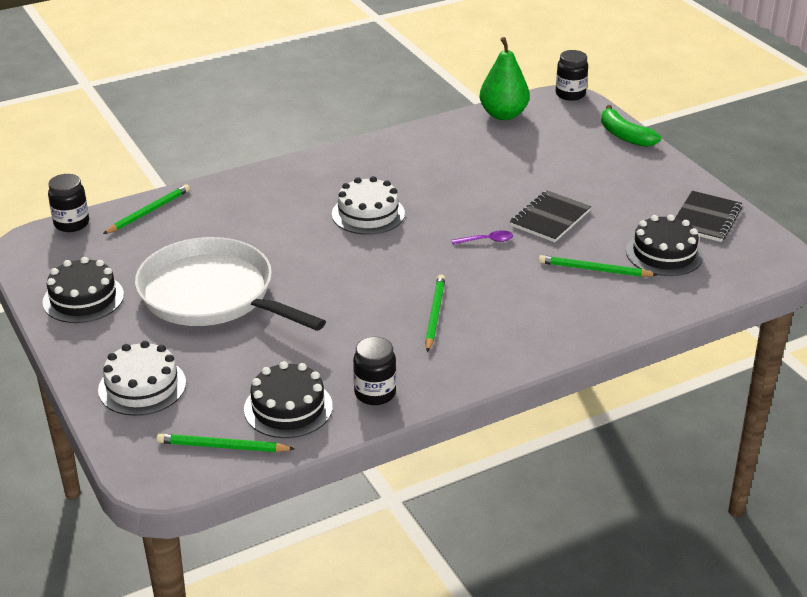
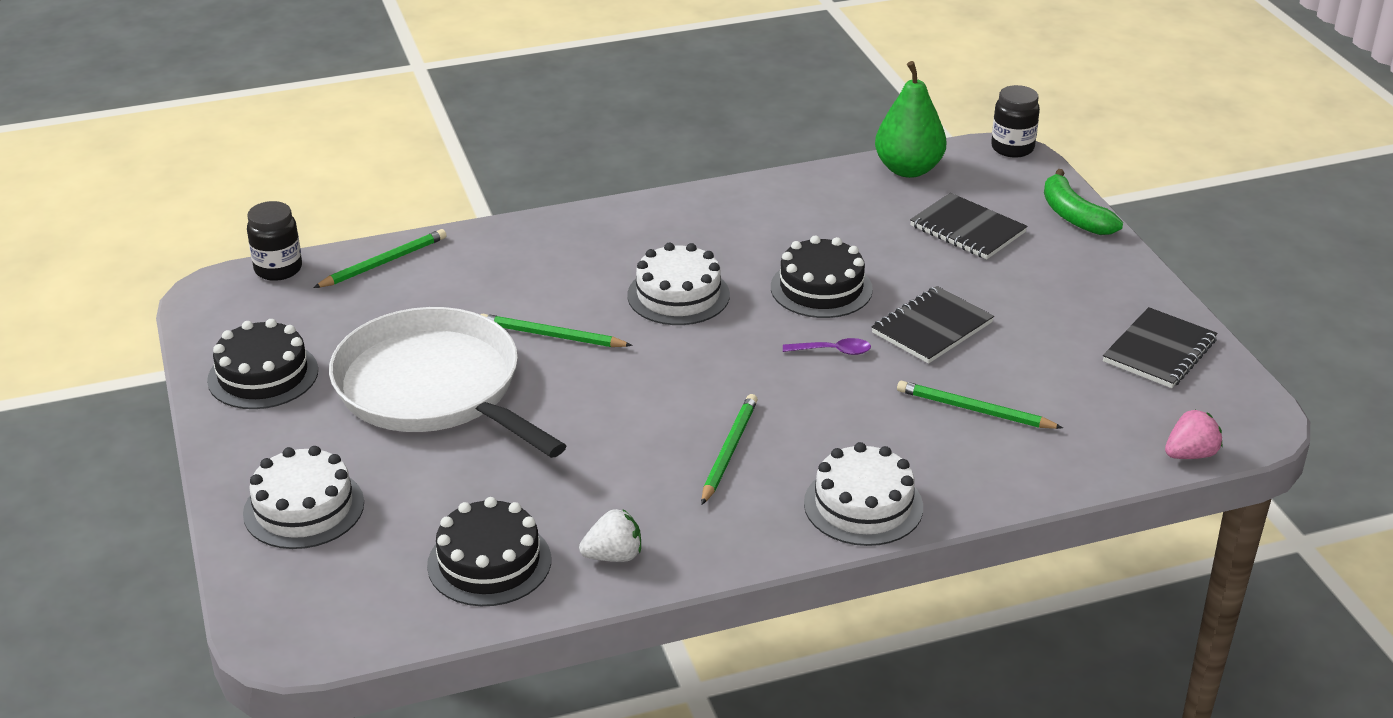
camera: 10 degrees right, 0 degrees up
green pencil [156,434,295,452] -> green pencil moved to [481,314,633,347]
black jar [353,337,396,405] -> white strawberry [579,509,641,562]
black cake [626,215,703,276] -> black cake moved to [771,236,873,318]
none -> white cake [804,442,923,546]
none -> black notebook [910,193,1027,259]
none -> pink strawberry [1165,409,1222,459]

